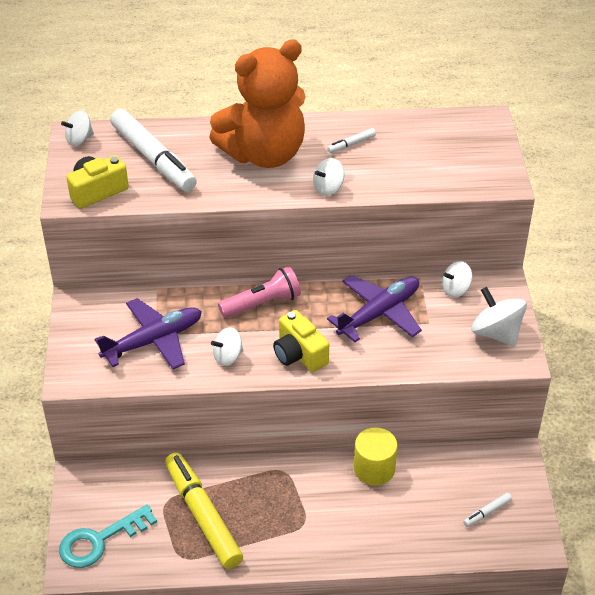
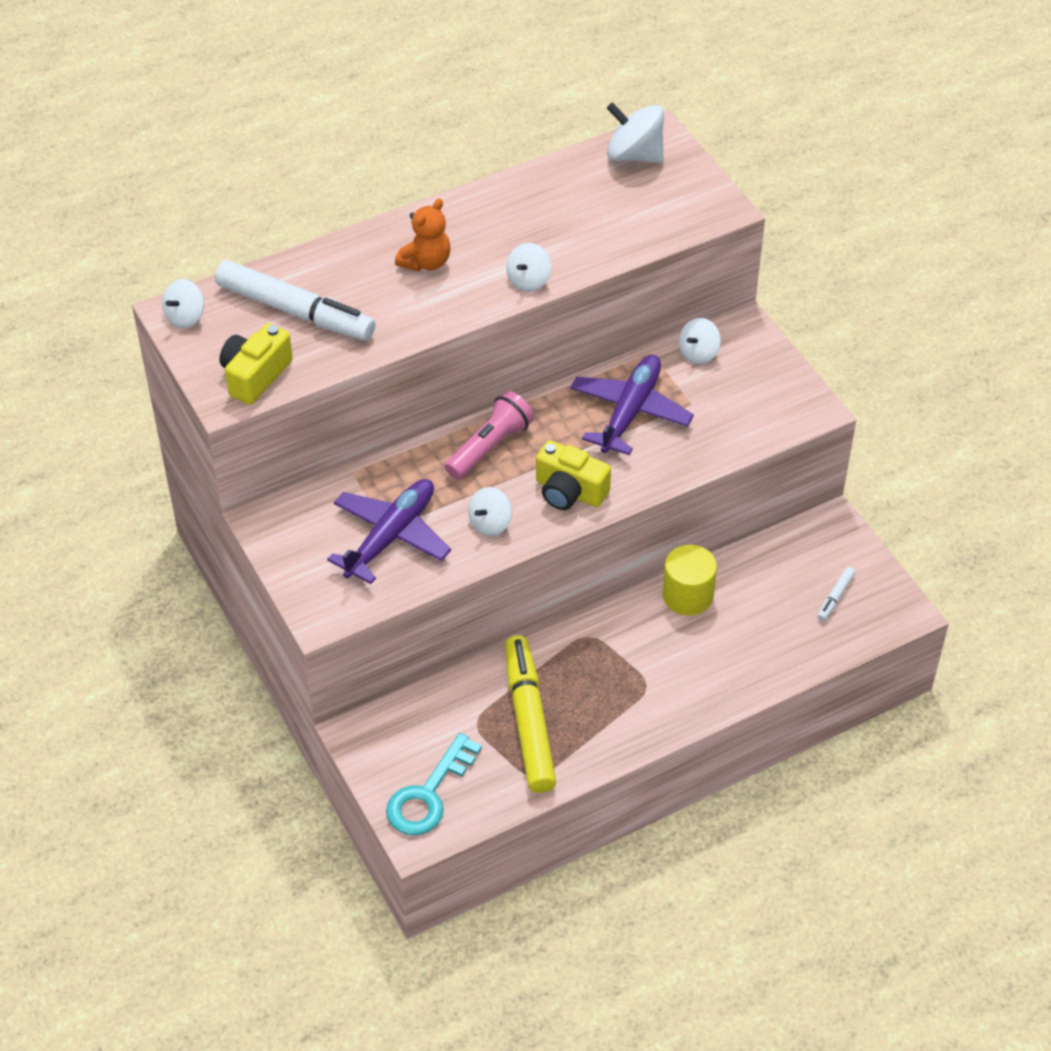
camera: 25 degrees left, 5 degrees up
yellow marker [165,453,243,569] -> yellow marker turned 45 degrees clockwise [505,635,556,793]
orange teddy bear [209,39,306,168] -> orange teddy bear [395,198,451,272], size x0.45
white marker [327,128,376,153] -> none
white spinning top [471,287,527,347] -> white spinning top moved to [607,102,664,163]

